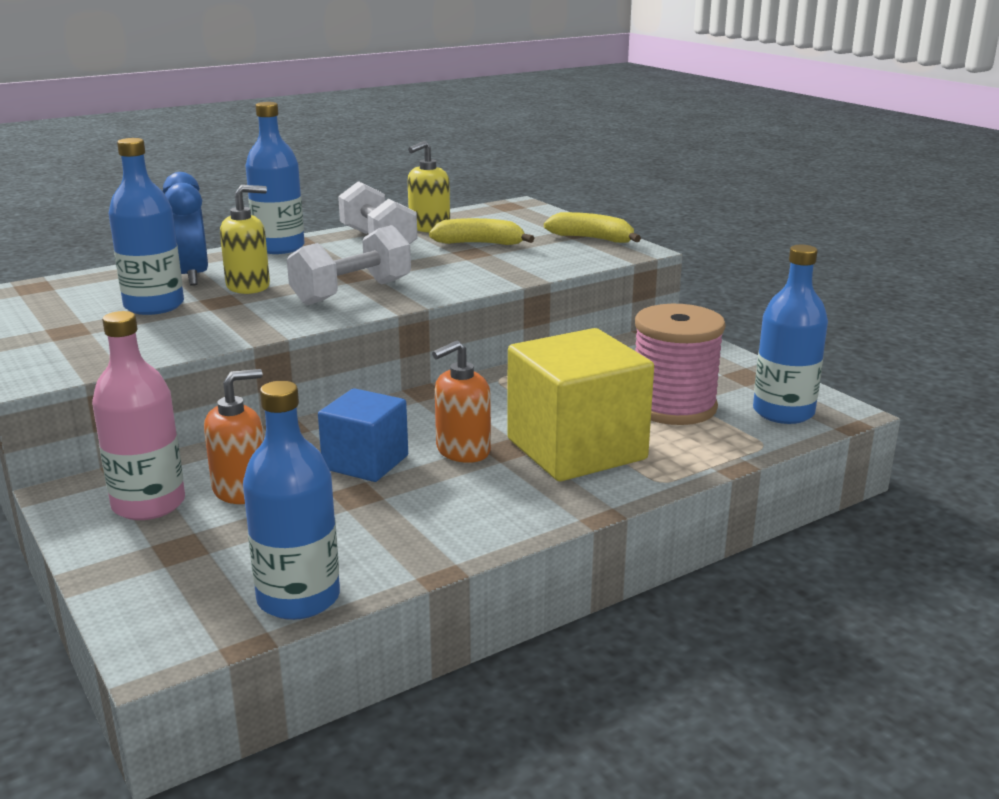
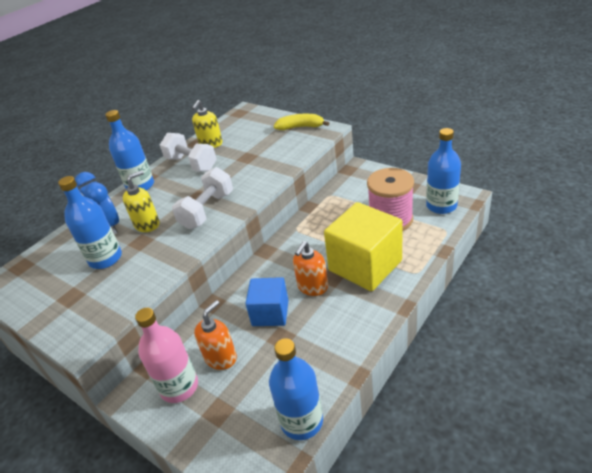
camera: 15 degrees left, 15 degrees up
yellow banana [429,218,534,245] -> none

